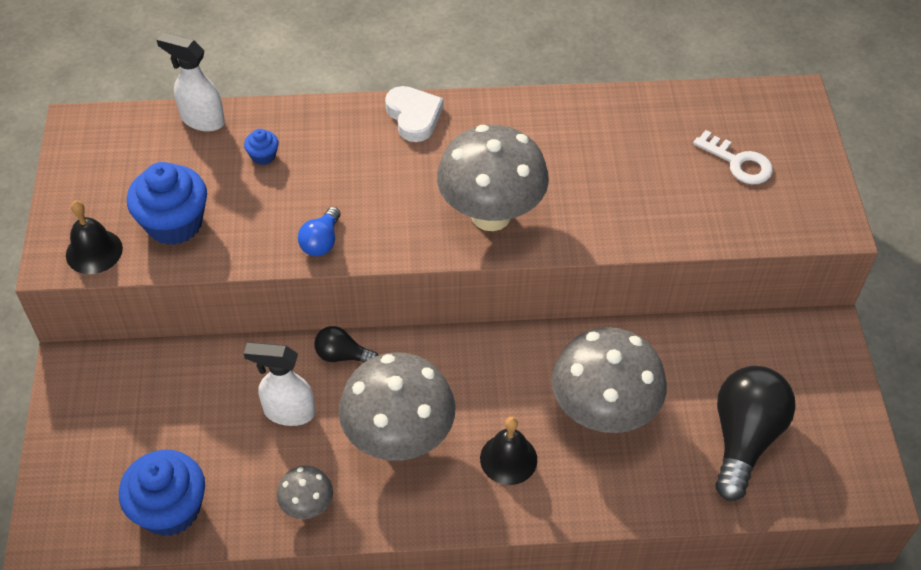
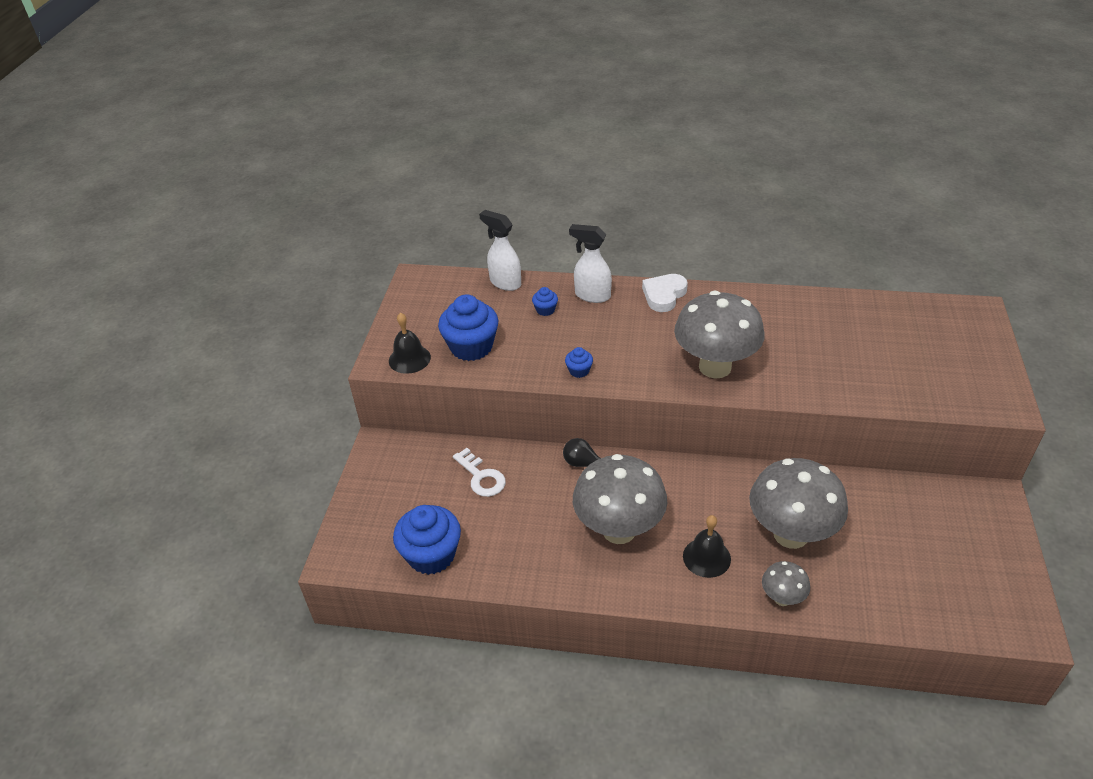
camera: 15 degrees right, 10 degrees down
white spray bottle [244,342,315,426] -> white spray bottle moved to [569,224,612,303]
grey mushroom [277,466,333,519] -> grey mushroom moved to [762,561,810,606]
blue light bulb [298,207,341,256] -> blue cupcake [565,347,593,378]
white heart [385,86,443,142] -> white heart turned 135 degrees counterclockwise [642,274,688,312]
white key [693,130,773,184] -> white key moved to [453,448,506,497]
black light bulb [715,366,796,501] -> none

